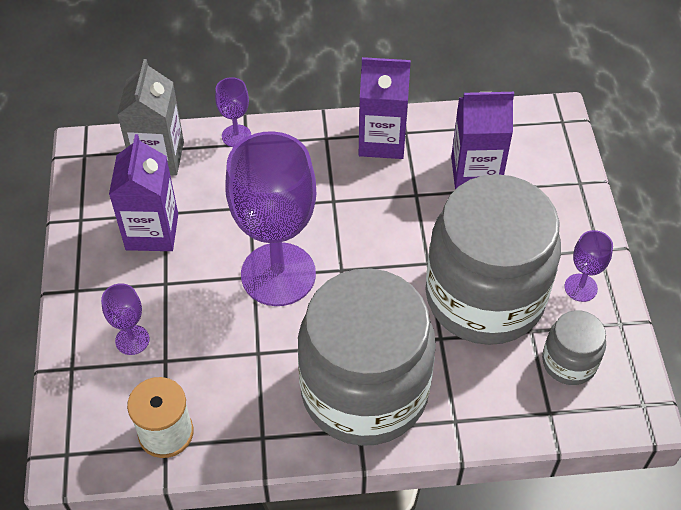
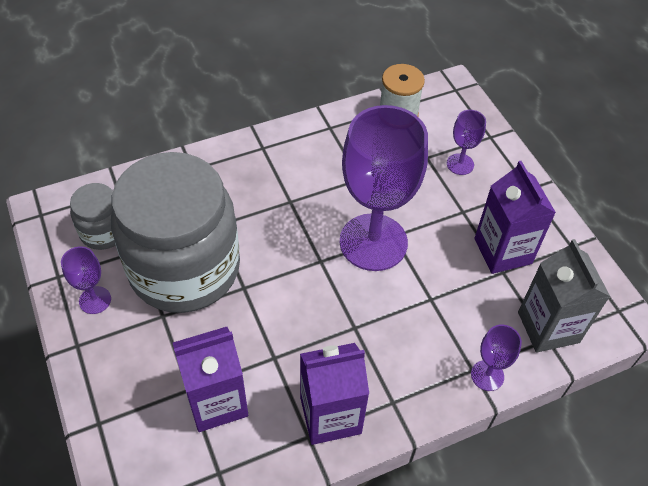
camera: 160 degrees right, 0 degrees up
grey jar [298,268,436,446] -> none

